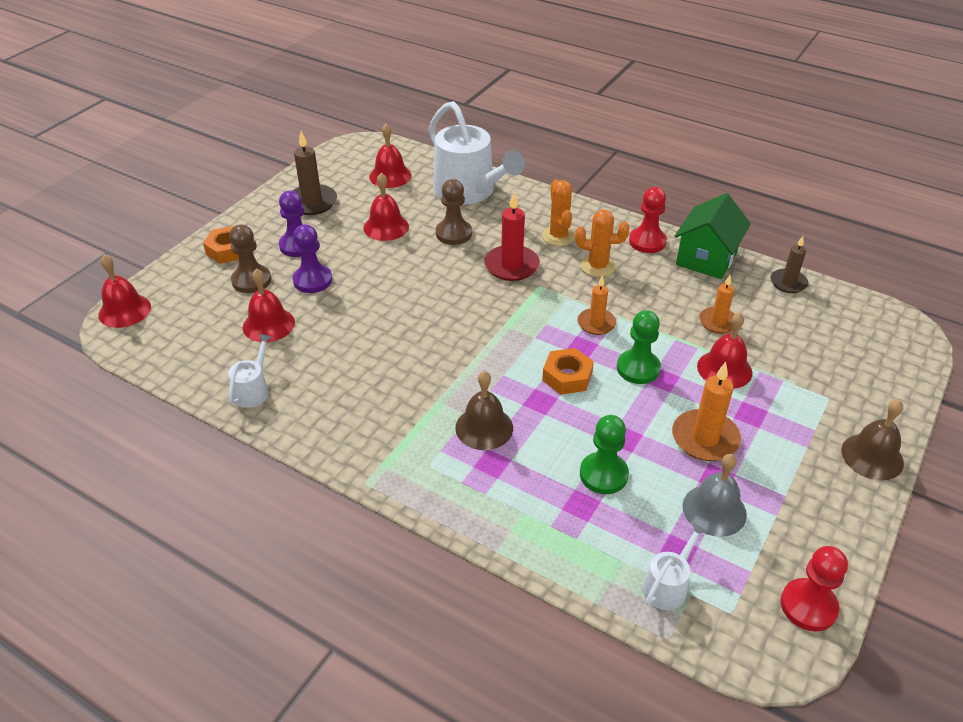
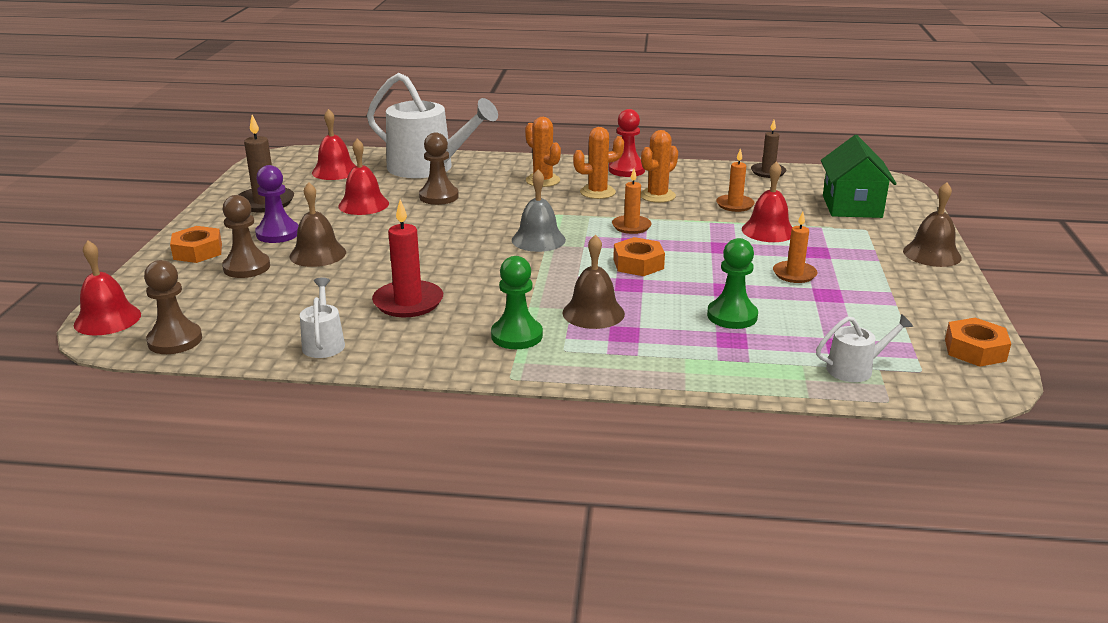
camera: 25 degrees left, 15 degrees down
red bell [243,268,295,342] -> none
purple pawn [292,224,332,293] -> brown bell [289,182,346,267]
red candle [484,192,540,281] -> red candle moved to [372,199,443,317]
green pawn [617,310,661,384] -> green pawn moved to [491,256,543,349]
white watering can [642,522,708,610] -> white watering can turned 60 degrees clockwise [816,314,913,382]
orange candle [672,362,741,461] -> orange candle [773,211,817,283], size x0.65
green house [674,193,751,279] -> green house moved to [821,135,897,218]
grey bell [683,454,747,537] -> grey bell moved to [512,170,566,252]
red pawn [781,546,848,632] -> orange nut [945,318,1011,367]
none -> brown pawn [144,260,202,354]
none -> orange cactus [641,130,678,203]

